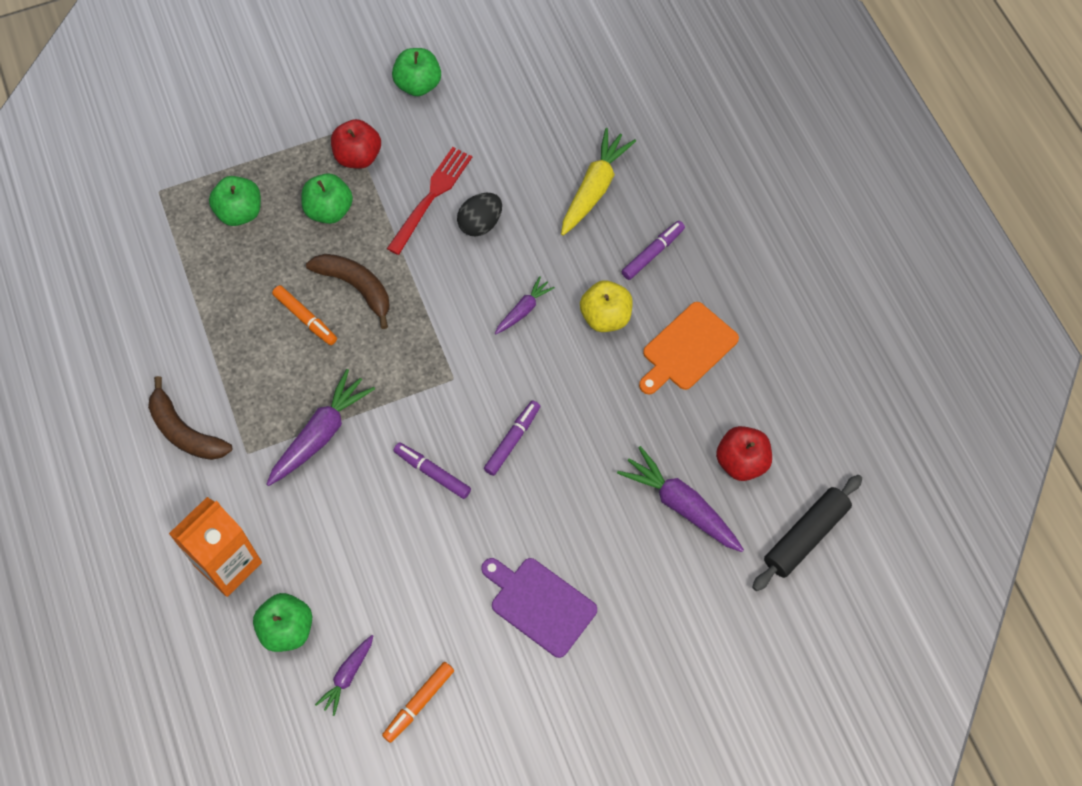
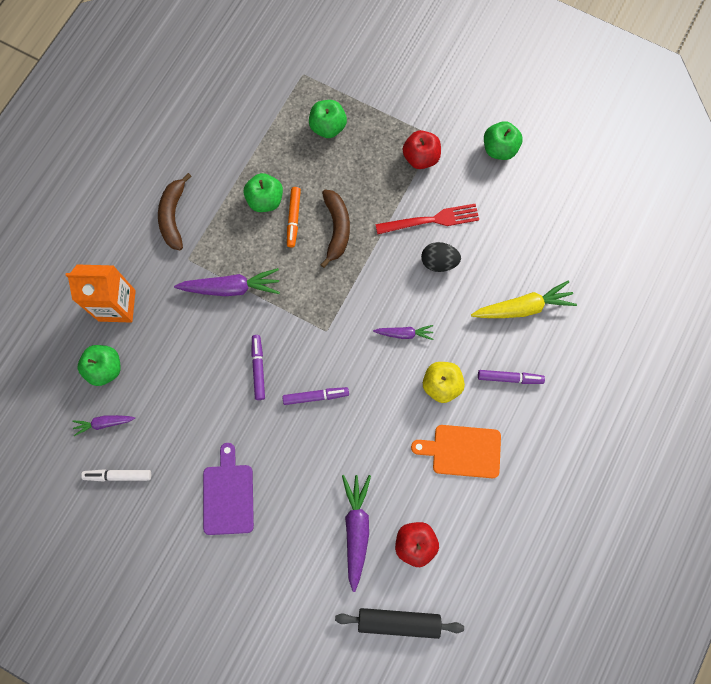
camera: 50 degrees right, 10 degrees up
green apple [302,173,353,224] -> green apple moved to [244,173,283,212]
orange marker [382,662,454,743] -> white marker [81,469,151,481]

